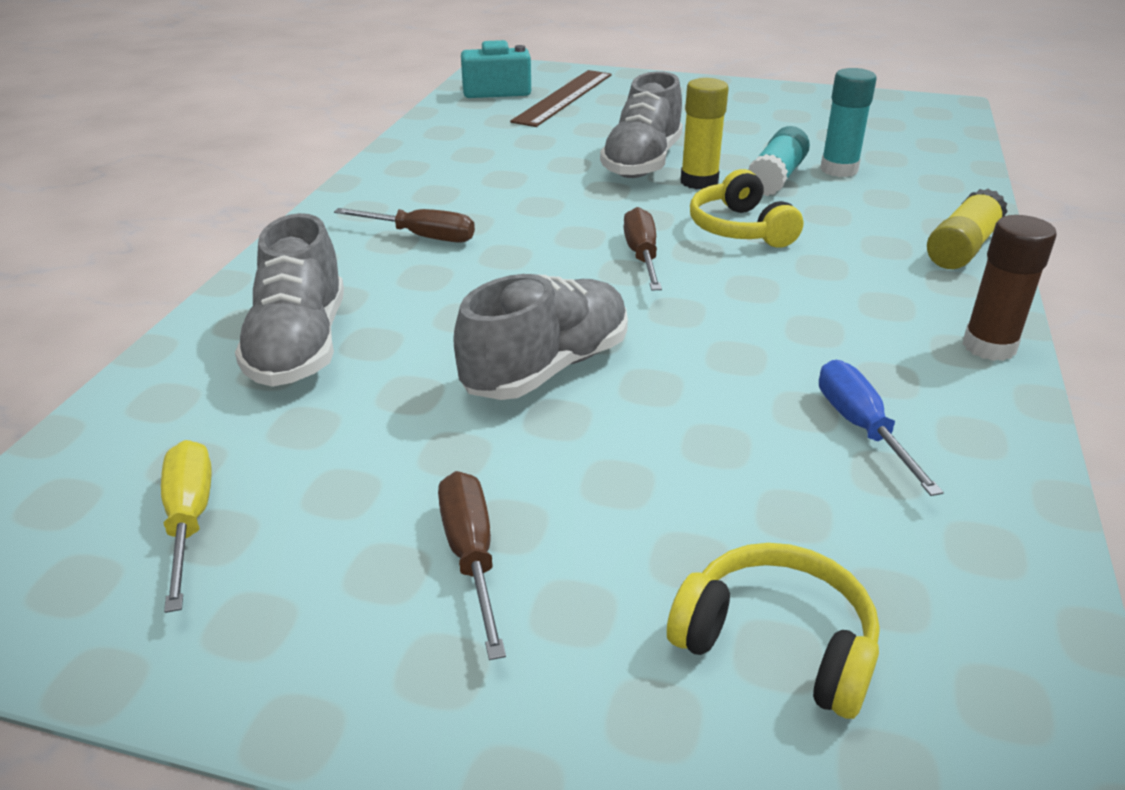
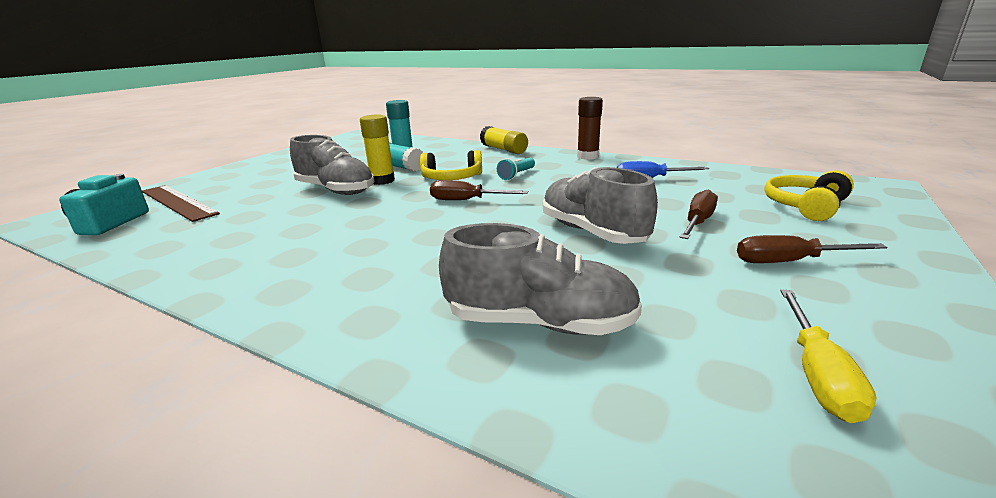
camera: 75 degrees left, 10 degrees down
yellow screwdriver [161,440,212,613] -> yellow screwdriver turned 75 degrees counterclockwise [780,289,877,423]
brown screwdriver [334,208,475,243] -> brown screwdriver moved to [680,190,718,239]
none -> turquoise flashlight [497,158,535,180]

